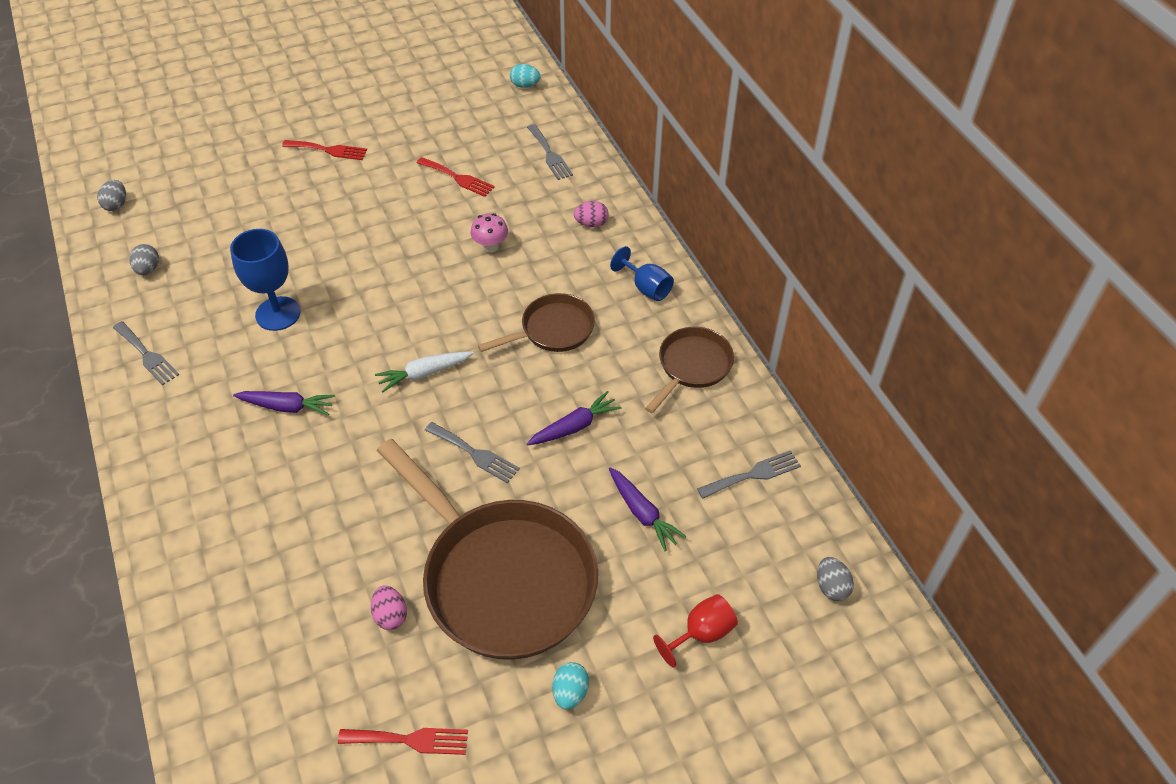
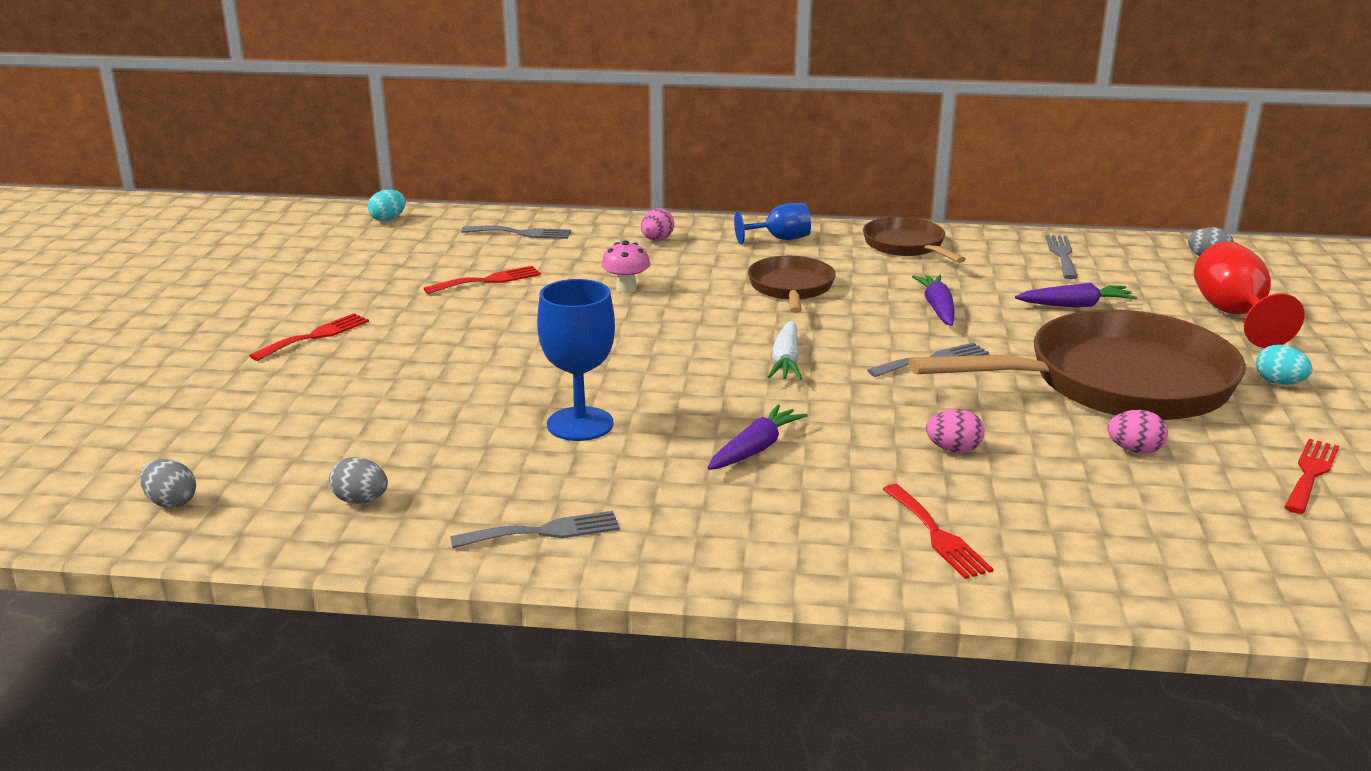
camera: 60 degrees left, 25 degrees down
red goblet [653,594,738,667] -> red goblet [1194,241,1305,348], size x1.55
none -> red fork [883,484,993,579]
none -> pink egg [926,409,985,453]

